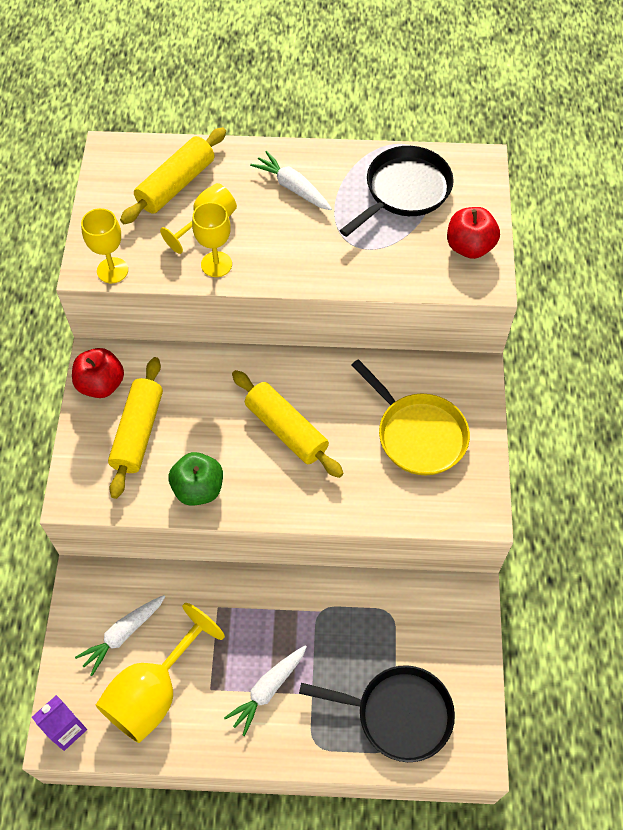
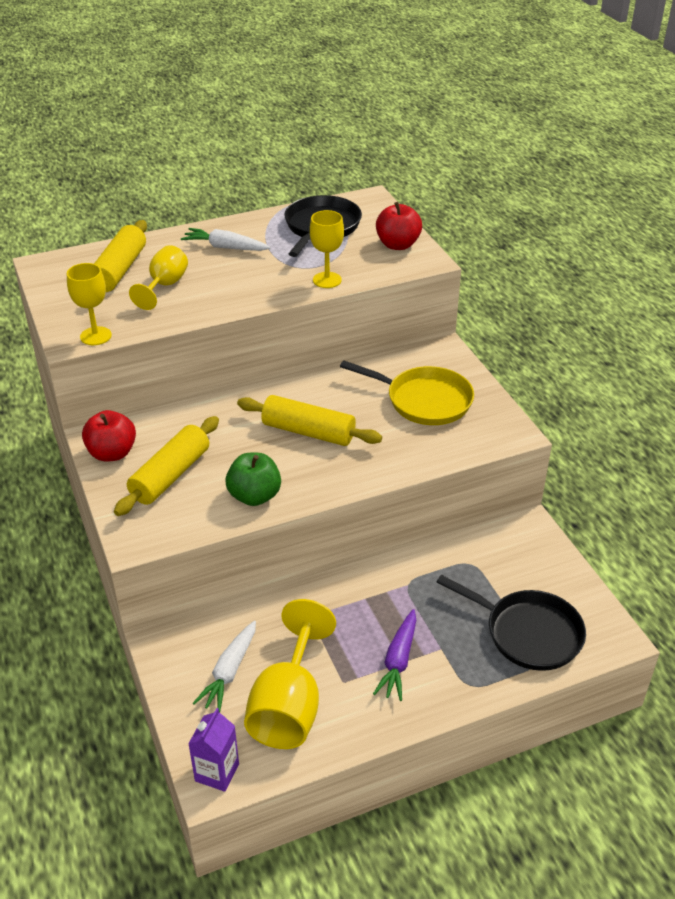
camera: 25 degrees left, 20 degrees down
yellow rolling pin [108,357,163,499] -> yellow rolling pin turned 45 degrees clockwise [114,416,219,516]
yellow goblet [192,202,232,277] -> yellow goblet moved to [310,210,344,288]
white carrot [224,645,307,736] -> purple carrot [373,609,416,701]
black pan [299,665,455,762] -> black pan turned 45 degrees clockwise [437,575,586,671]

